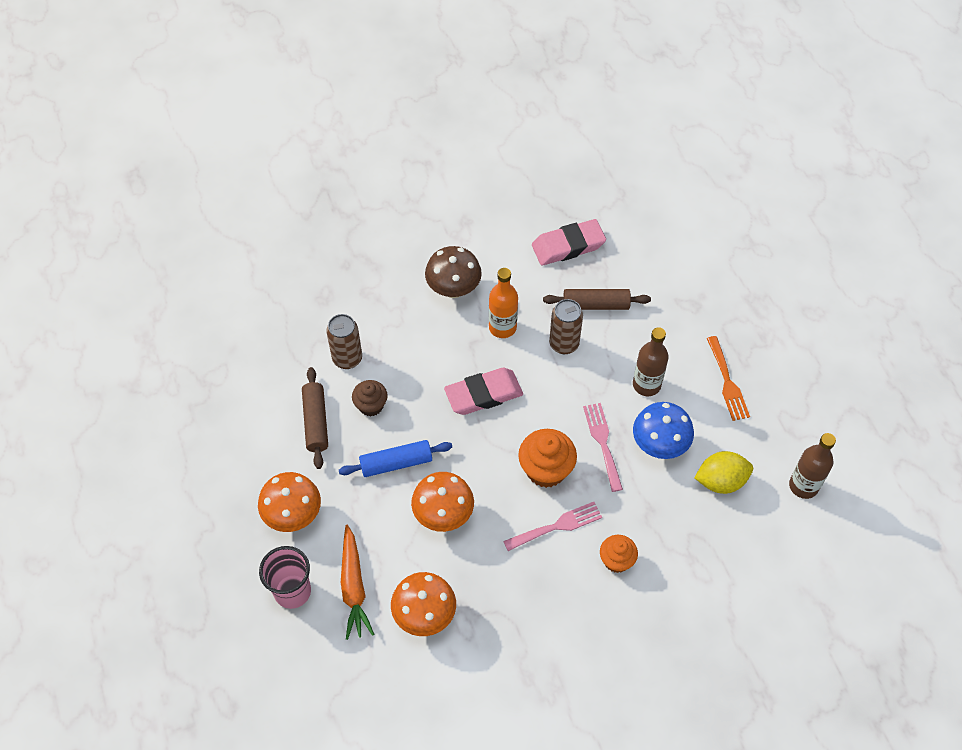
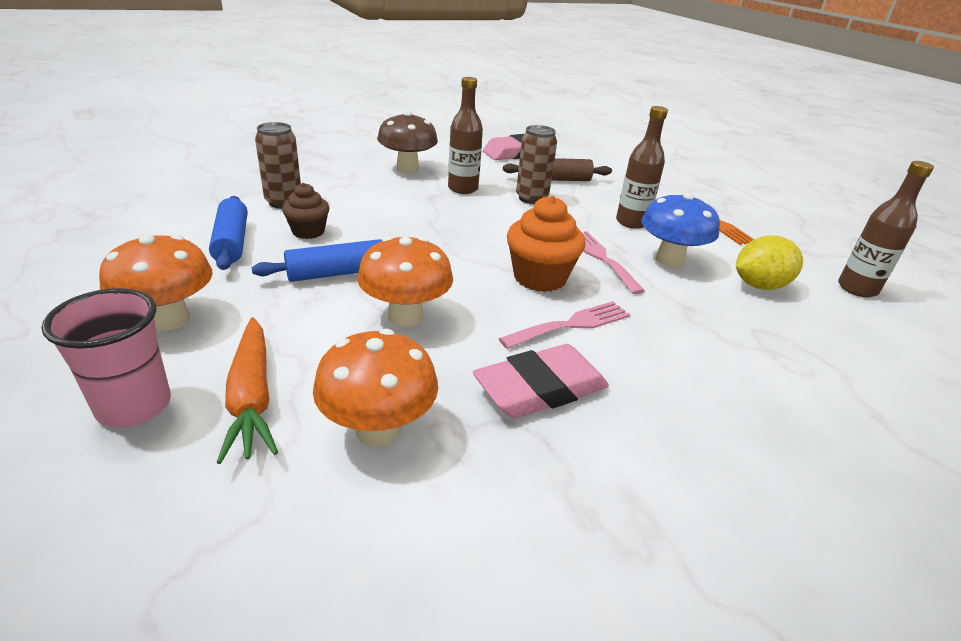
camera: 10 degrees left, 25 degrees down
brown rolling pin [302,367,328,469] -> blue rolling pin [209,196,247,270]
pink eraser [444,368,523,415] -> pink eraser moved to [473,344,609,418]
orange bottle [489,268,518,338] -> brown bottle [448,77,483,194]
orange cupcake [600,535,638,573] -> none

